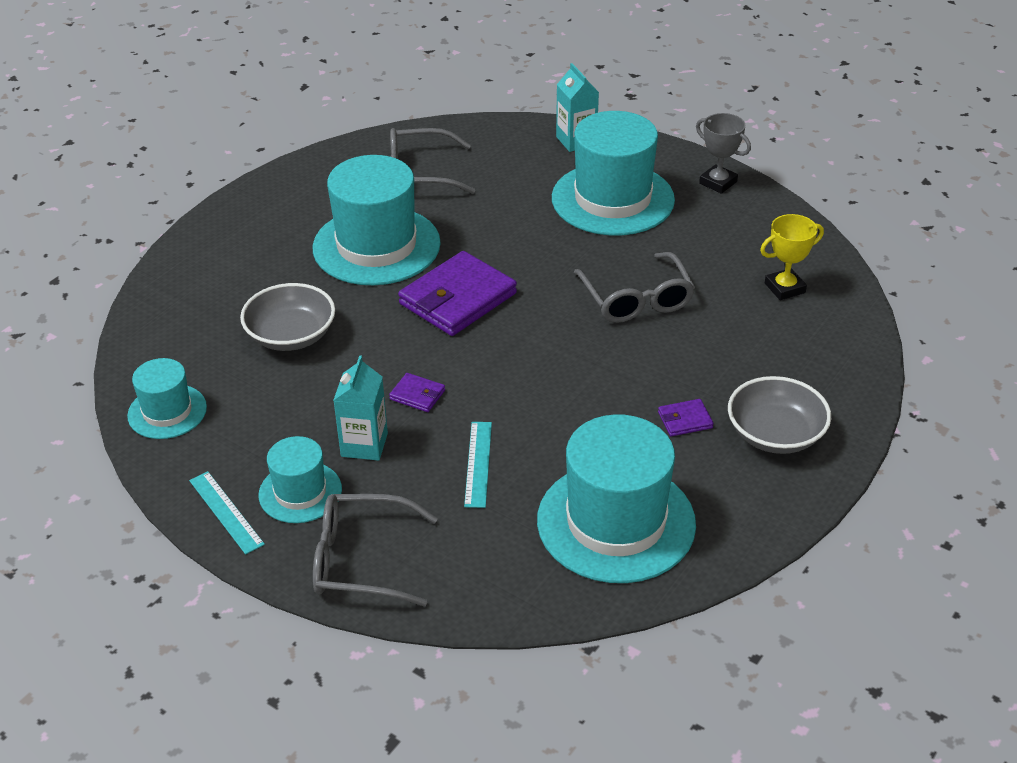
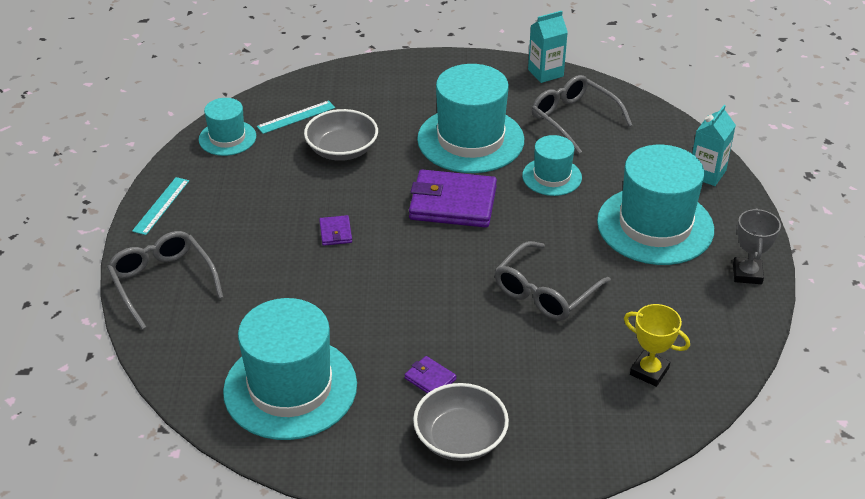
camera: 55 degrees right, 0 degrees up
turquoise hat [259,436,342,523] -> turquoise hat moved to [522,135,582,196]
turquoise carton [333,355,388,461] -> turquoise carton moved to [528,11,568,83]
turquoise ruler [464,422,492,508] -> turquoise ruler moved to [257,100,335,134]

